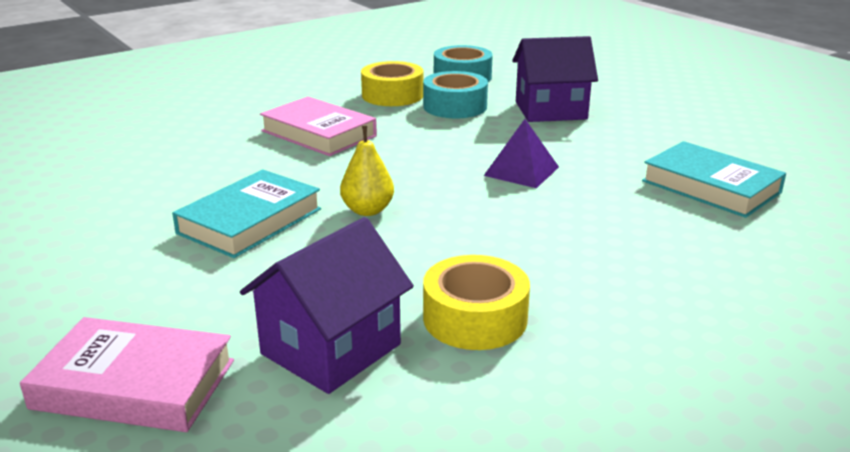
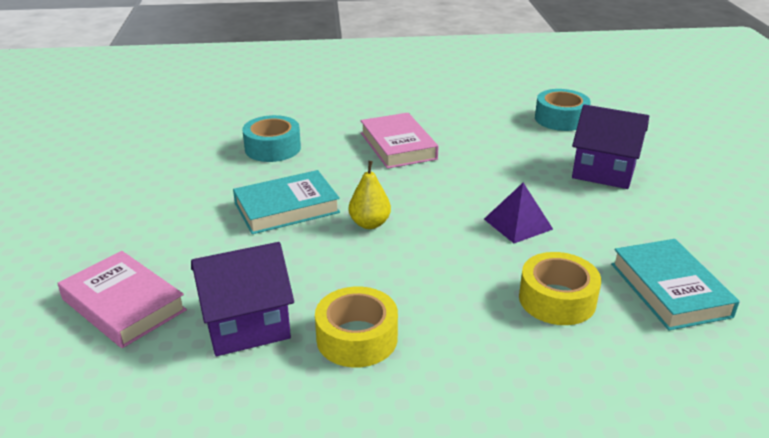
camera: 30 degrees right, 5 degrees up
yellow tape [361,61,423,106] -> yellow tape moved to [519,252,601,325]
turquoise tape [423,71,488,118] -> turquoise tape moved to [242,115,301,162]

